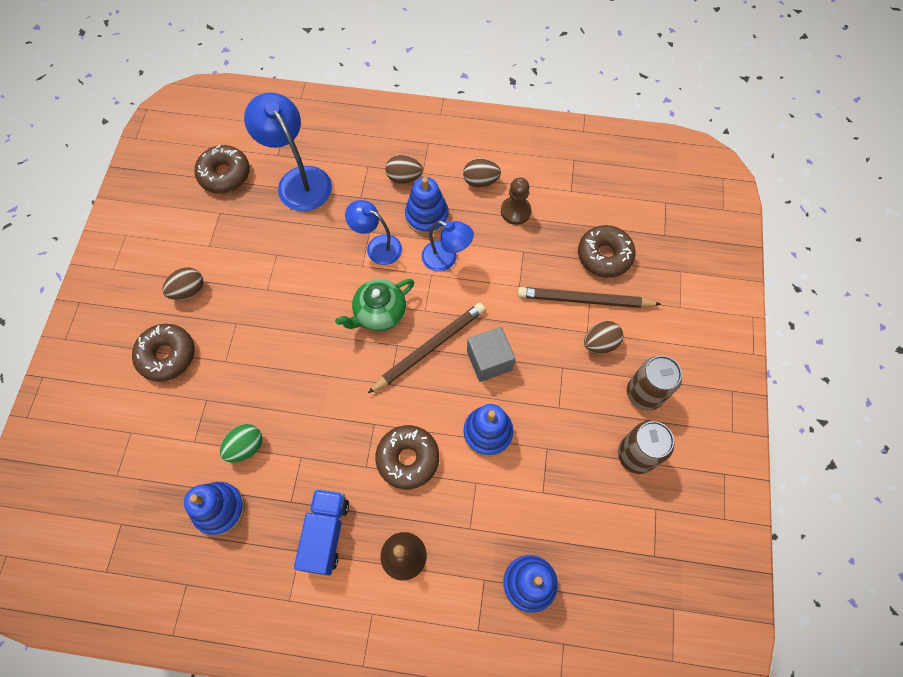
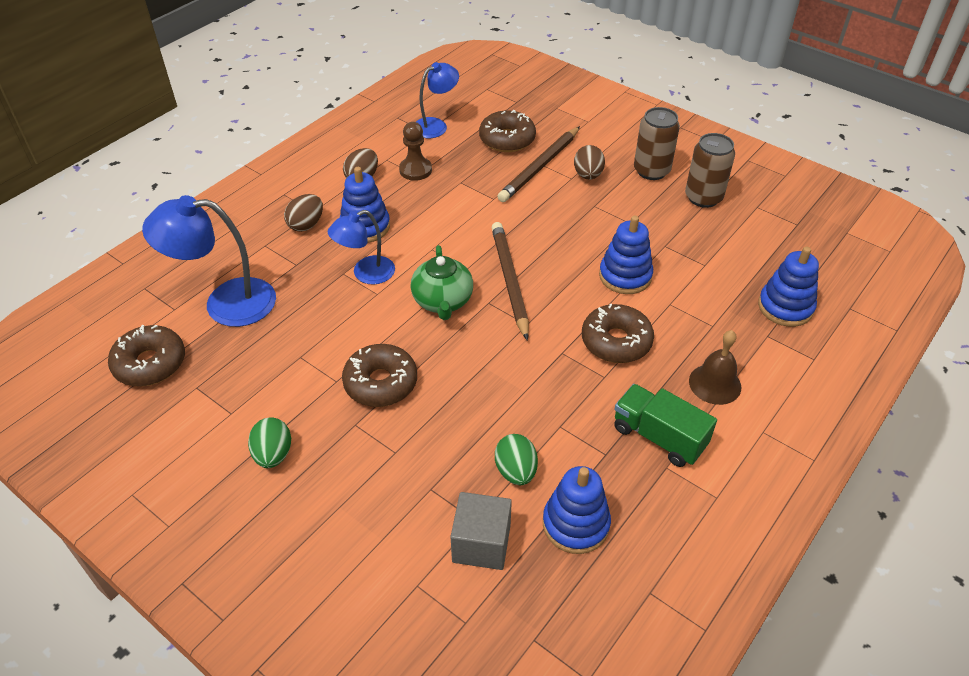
camera: 60 degrees left, 20 degrees down
brown donut [132,324,195,382] -> brown donut moved to [342,344,417,407]
brown egg [162,268,204,300] -> green egg [248,418,291,468]
blue truck [294,489,349,576] -> green truck [614,384,717,467]
blue lamp [422,221,474,271] -> blue lamp moved to [416,62,459,138]
grey cube [467,327,515,382] -> grey cube moved to [450,492,512,570]

